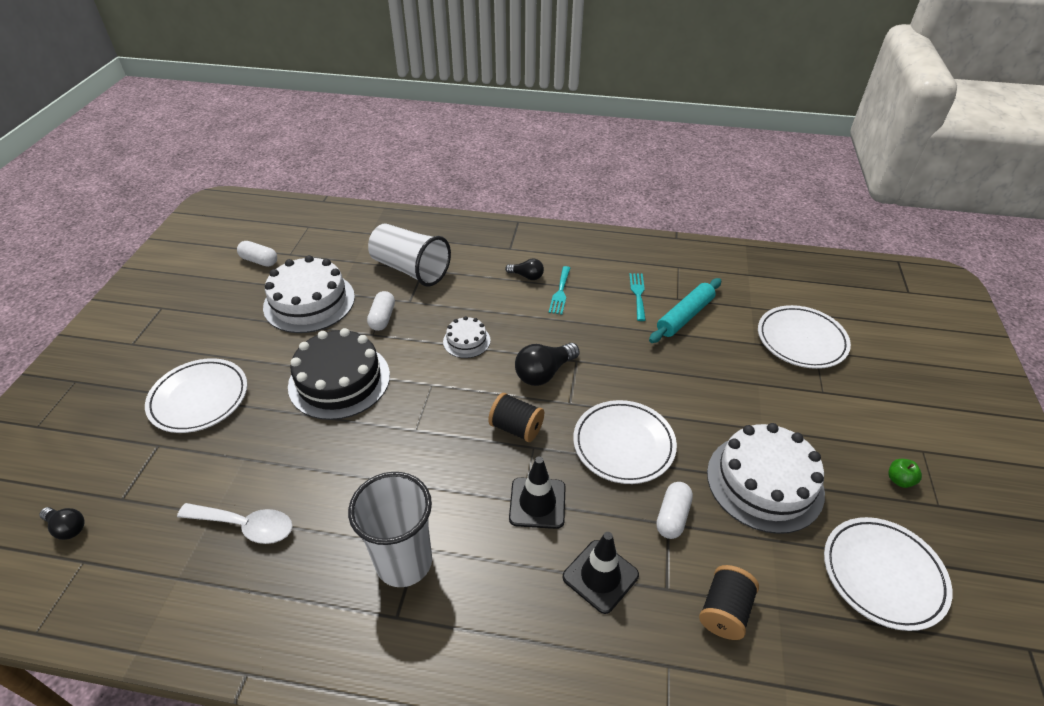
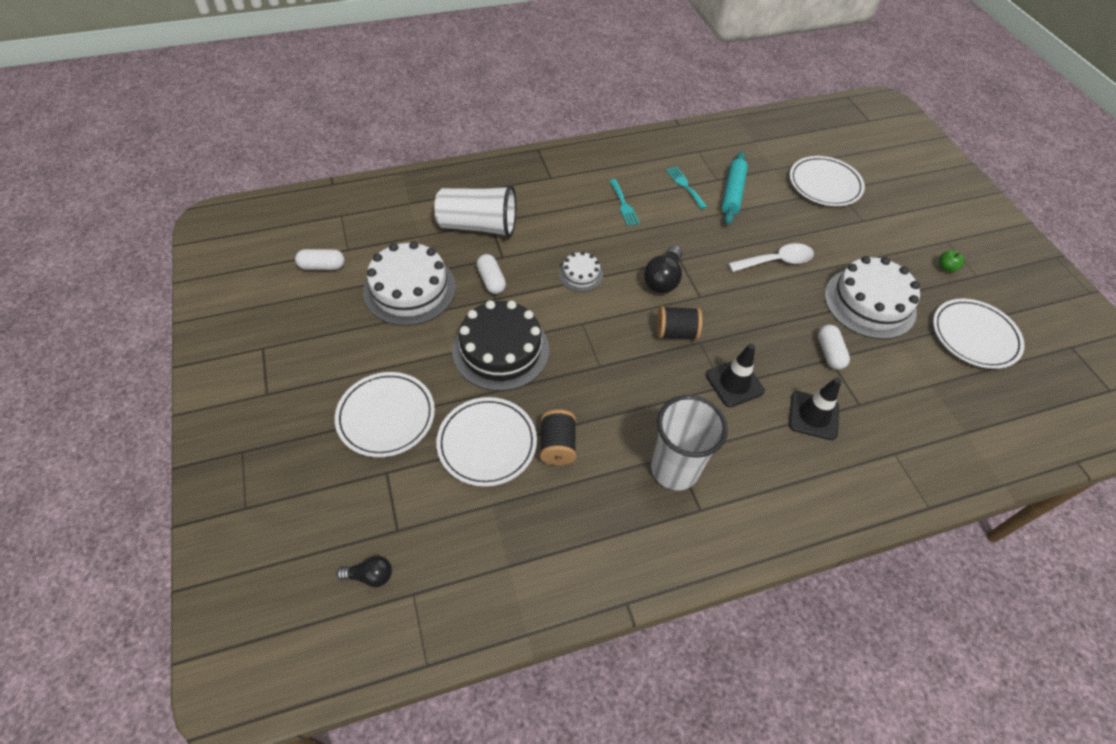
camera: 30 degrees left, 10 degrees up
white spoon [177,503,293,544] -> white spoon moved to [728,243,814,272]
black light bulb [505,259,544,280] -> none
white plate [573,400,677,484] -> white plate moved to [436,397,537,487]
black spool [699,565,759,640] -> black spool moved to [540,409,576,465]

